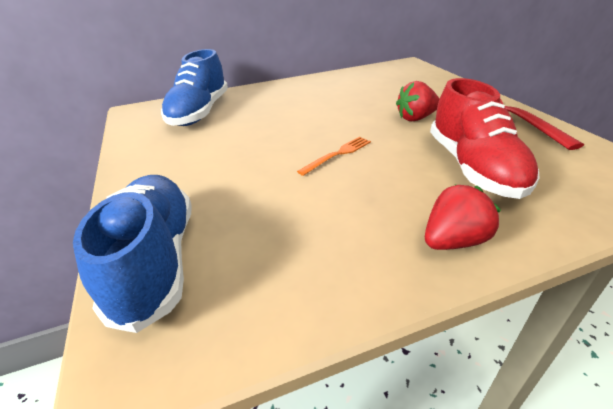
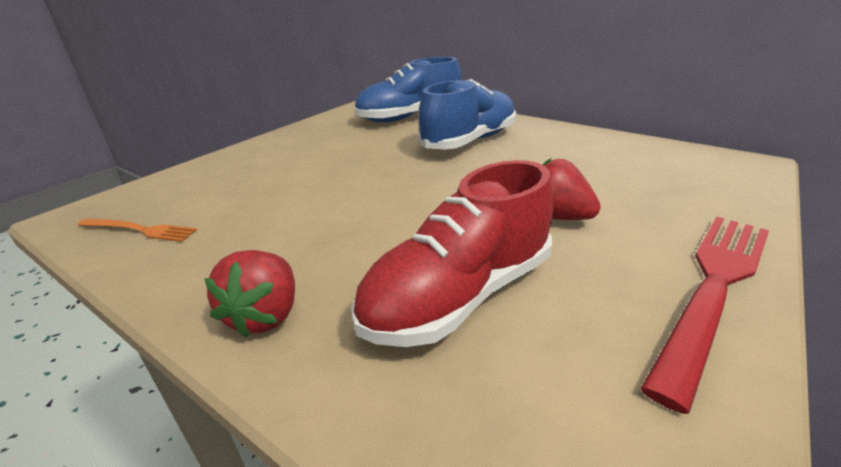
camera: 55 degrees right, 5 degrees down
blue shoe [73,175,192,333] -> blue shoe moved to [418,79,516,149]
orange fork [297,137,371,176] -> orange fork moved to [78,218,197,242]
red strawberry [425,184,501,250] -> red strawberry turned 75 degrees clockwise [204,250,295,338]

